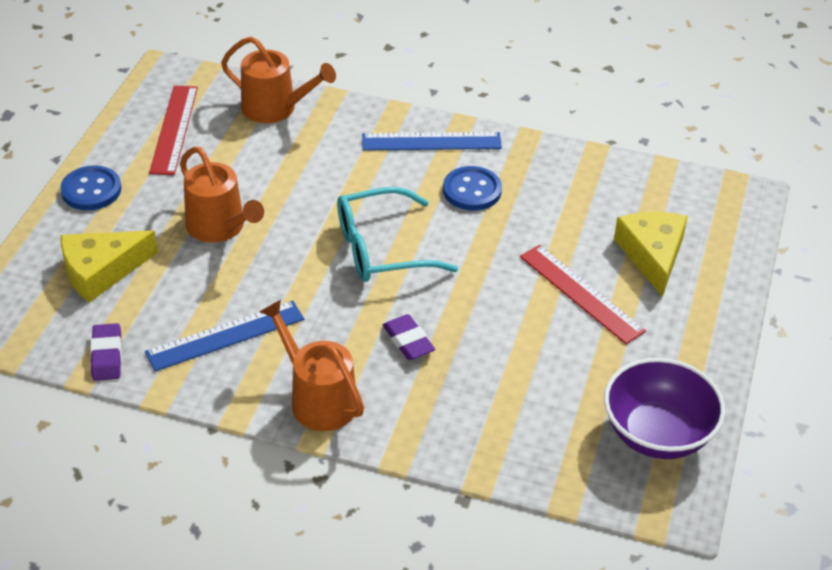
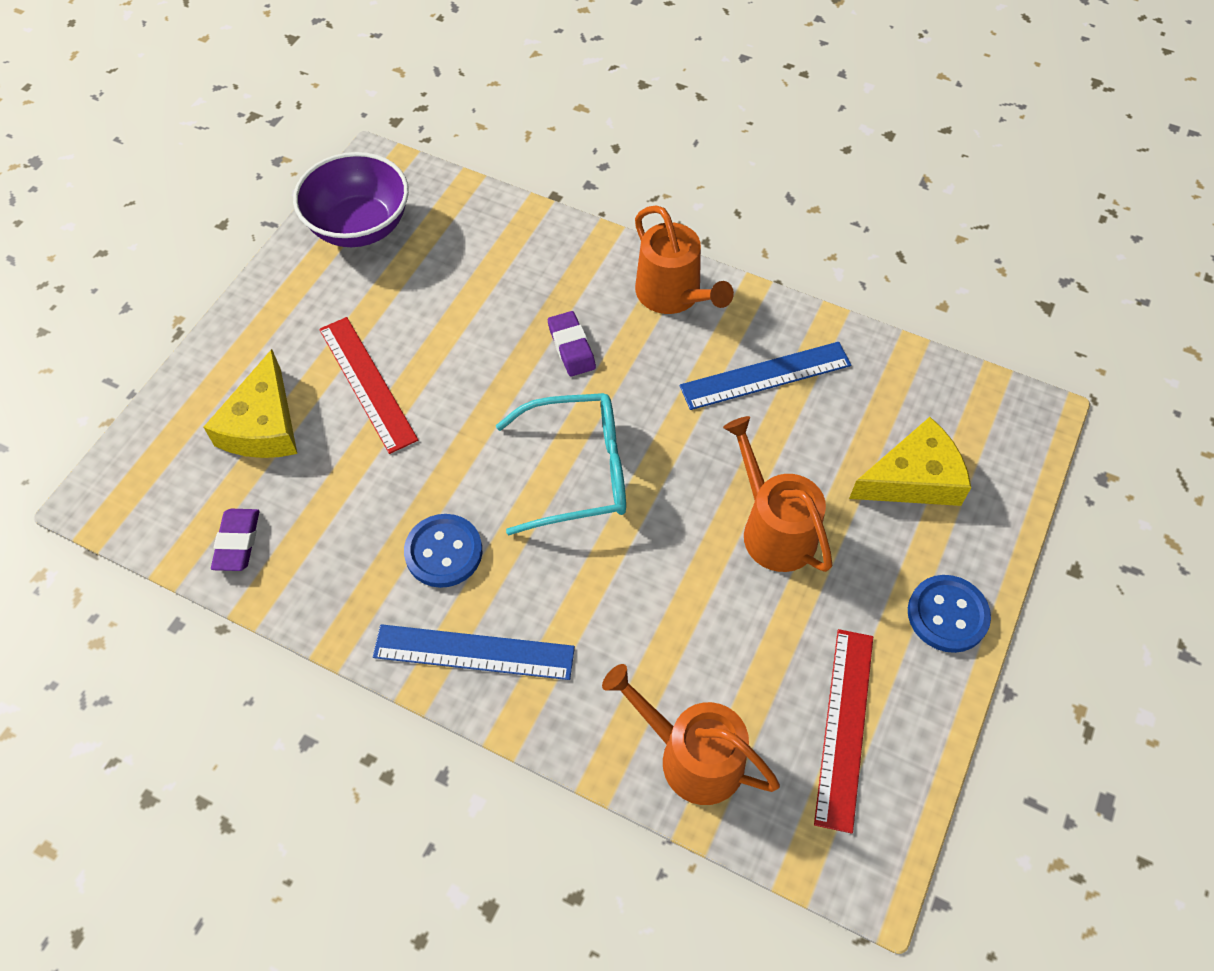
camera: 170 degrees left, 15 degrees up
purple eraser [90,323,122,381] -> purple eraser moved to [211,509,259,571]

